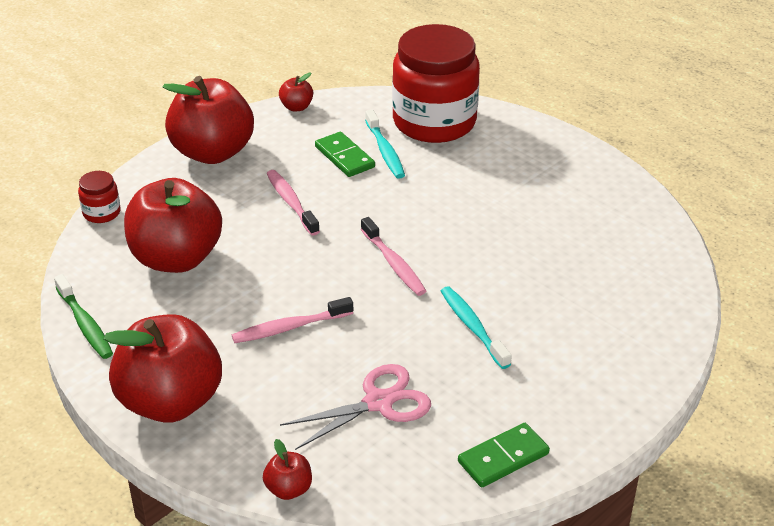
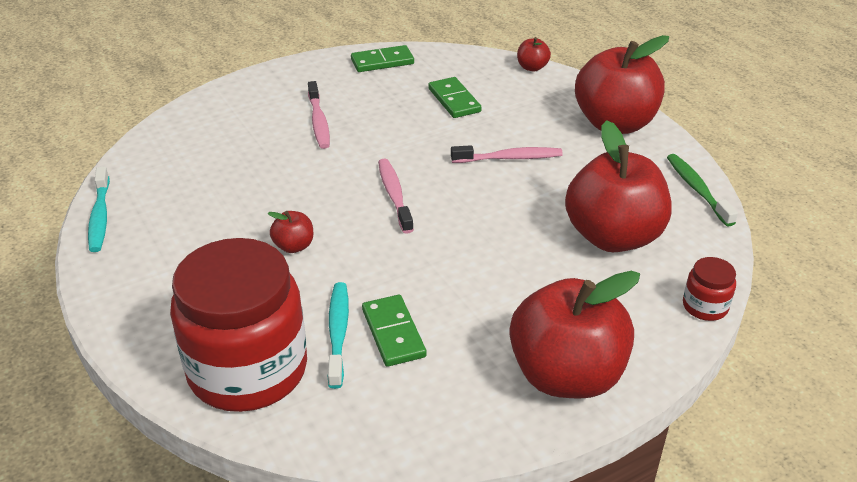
camera: 165 degrees left, 0 degrees up
pink toothbrush [267,170,320,236] -> pink toothbrush moved to [308,81,330,149]
red apple [279,73,313,111] -> red apple moved to [268,211,313,253]
pink scissors [280,364,431,450] -> green domino [428,77,482,118]
turquoise toothbrush [441,286,512,369] -> turquoise toothbrush moved to [88,166,110,252]

